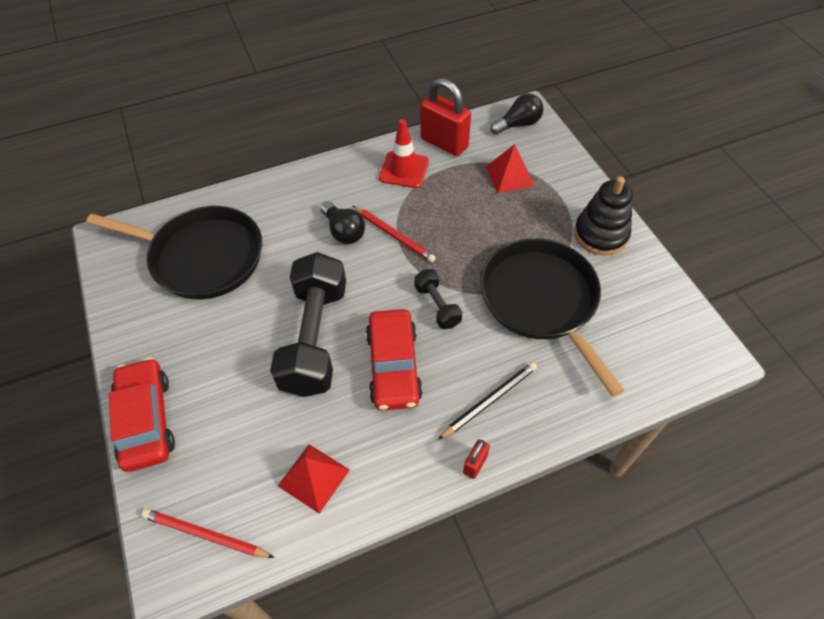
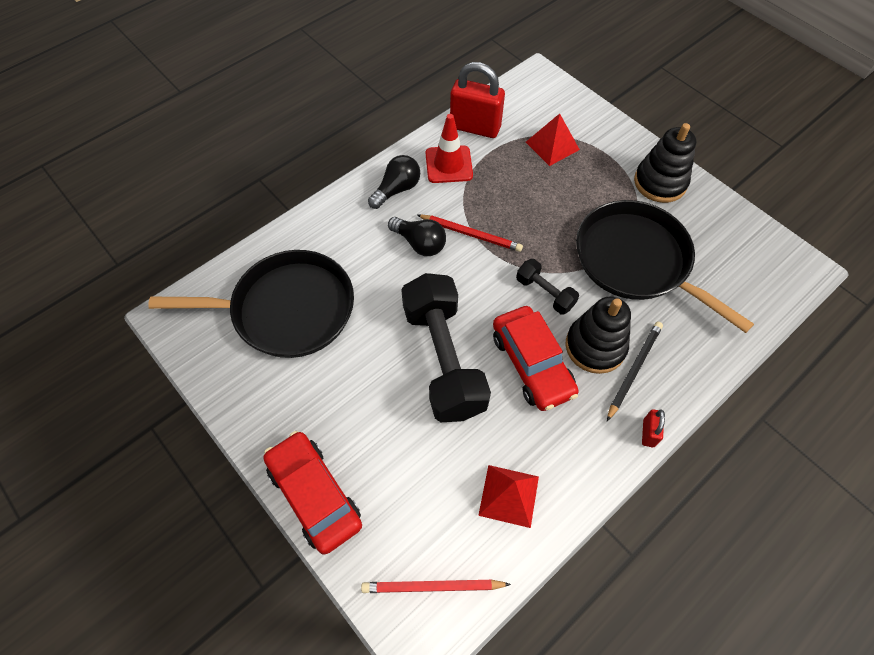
camera: 20 degrees left, 5 degrees up
black light bulb [490,93,543,135] -> black light bulb moved to [368,155,420,209]
none -> black stacking toy [566,296,631,374]

